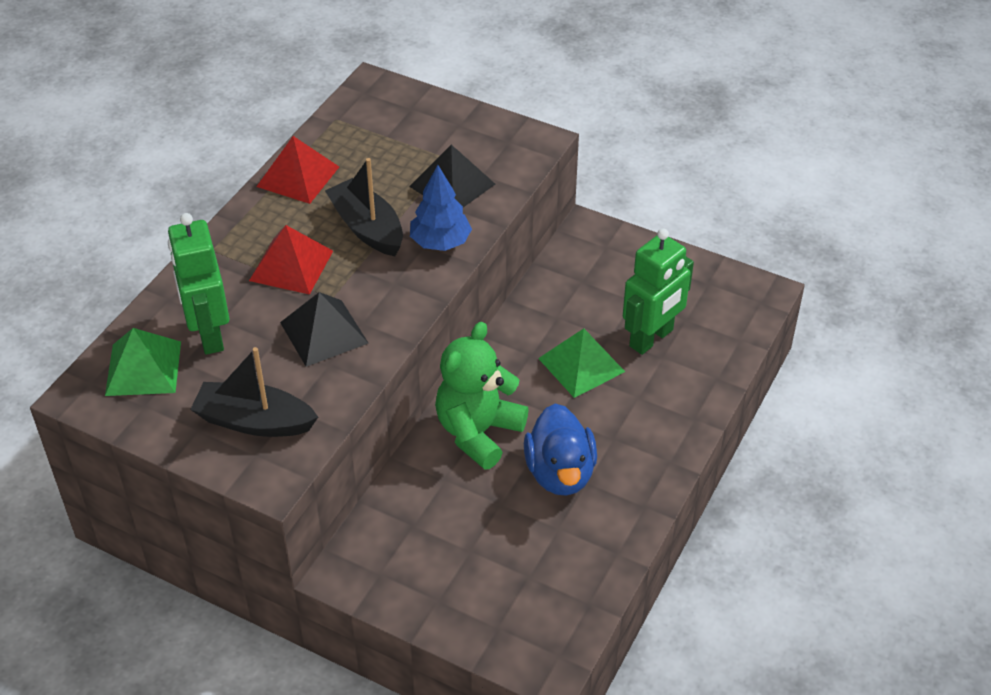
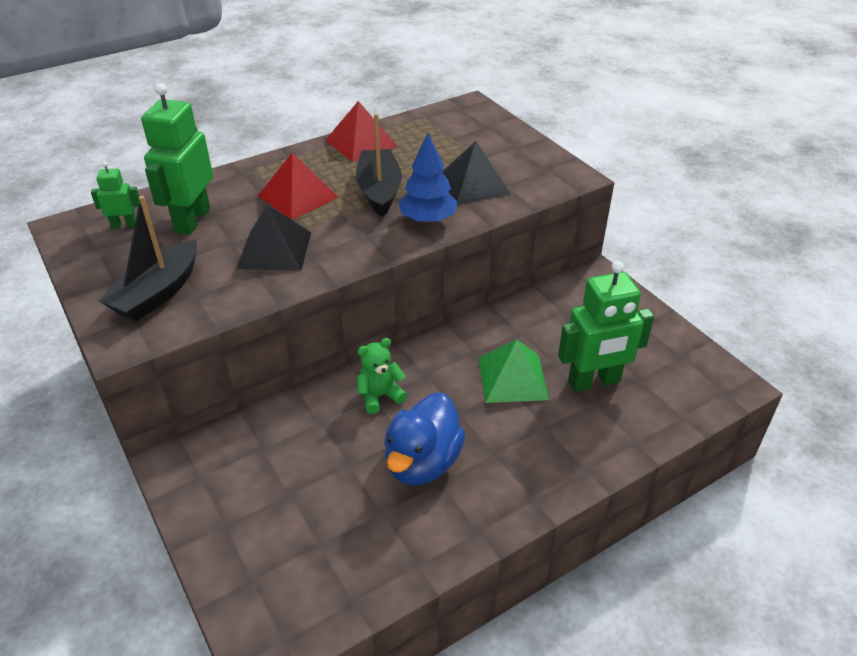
camera: 30 degrees right, 5 degrees down
green pyramid [105,328,181,396] -> green robot [91,161,141,229]
black boat [190,347,318,437] -> black boat turned 105 degrees counterclockwise [98,196,197,321]
green teddy bear [435,322,529,470] -> green teddy bear [357,338,407,414], size x0.54

